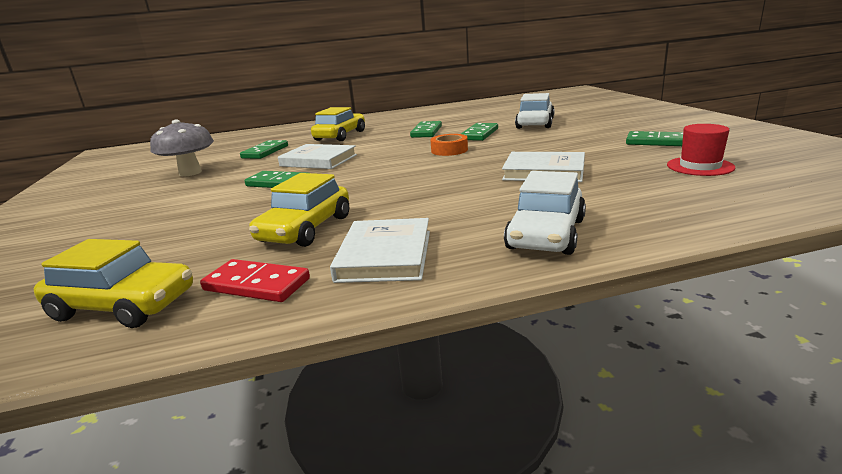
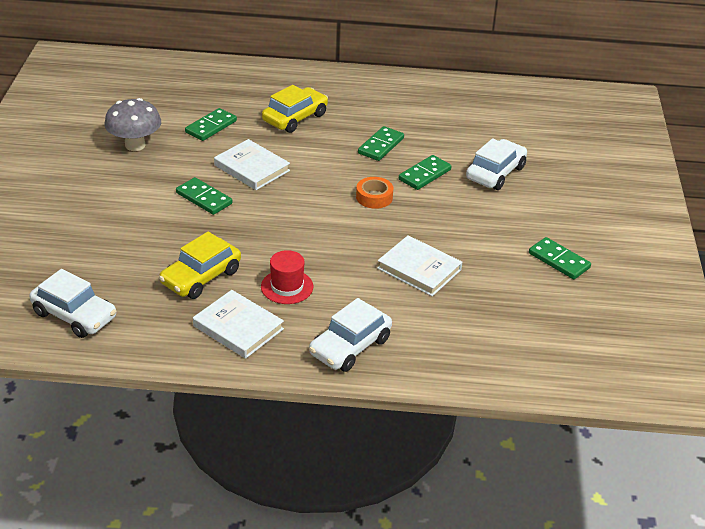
camera: 15 degrees right, 15 degrees up
yellow car [34,239,193,328] -> white car [29,269,116,338]
red domino [200,259,310,302] -> none
white book [330,218,430,283] -> white book turned 75 degrees counterclockwise [193,290,284,359]
red hat [667,124,736,176] -> red hat moved to [261,250,313,304]

